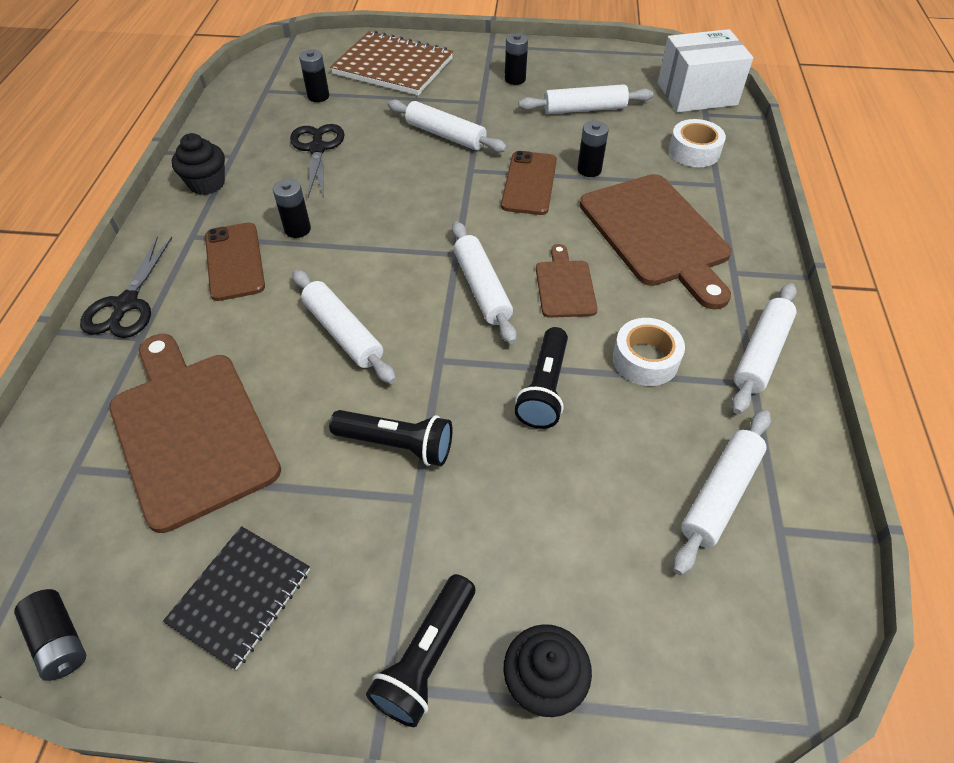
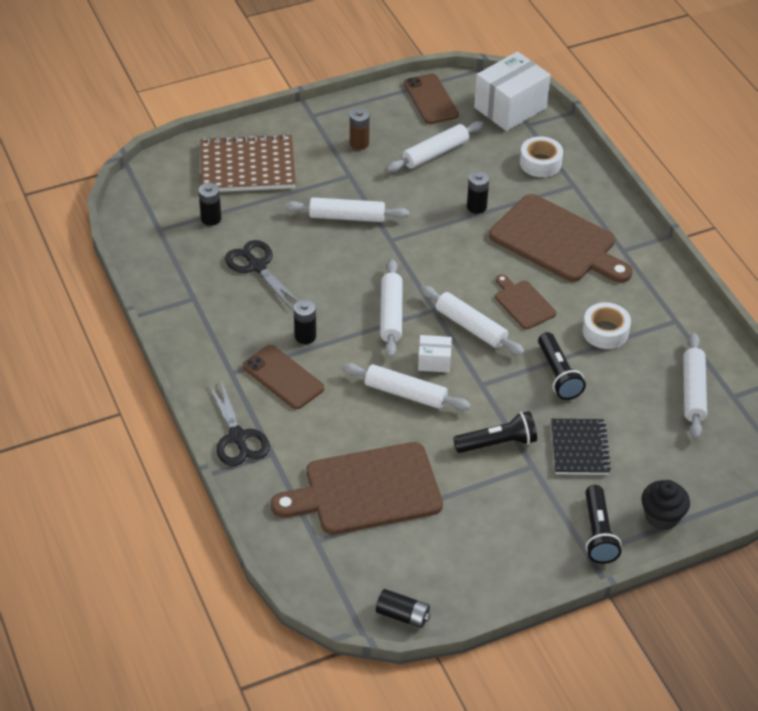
camera: 30 degrees left, 5 degrees down
brown cutting board [109,334,281,533] -> brown cutting board turned 45 degrees counterclockwise [271,442,443,535]
black notebook [163,526,310,670] -> black notebook moved to [551,419,611,475]
black cupcake [172,133,225,195] -> none
brown phone [501,151,557,215] -> brown phone moved to [404,74,459,124]
black battery [505,33,528,85] -> brown battery [350,108,370,150]
white rolling pin [732,283,797,414] -> white rolling pin moved to [380,259,403,358]
none -> white box [418,335,452,373]

